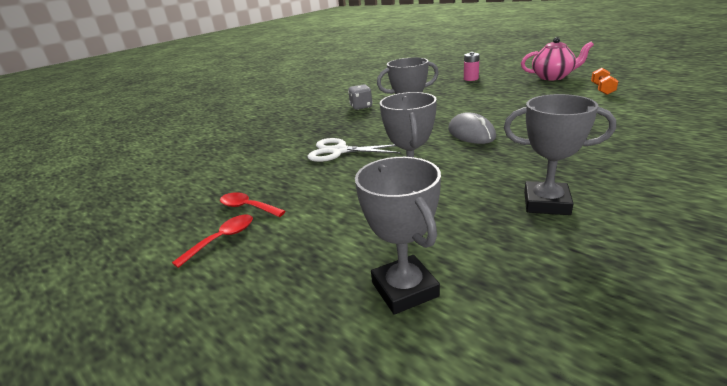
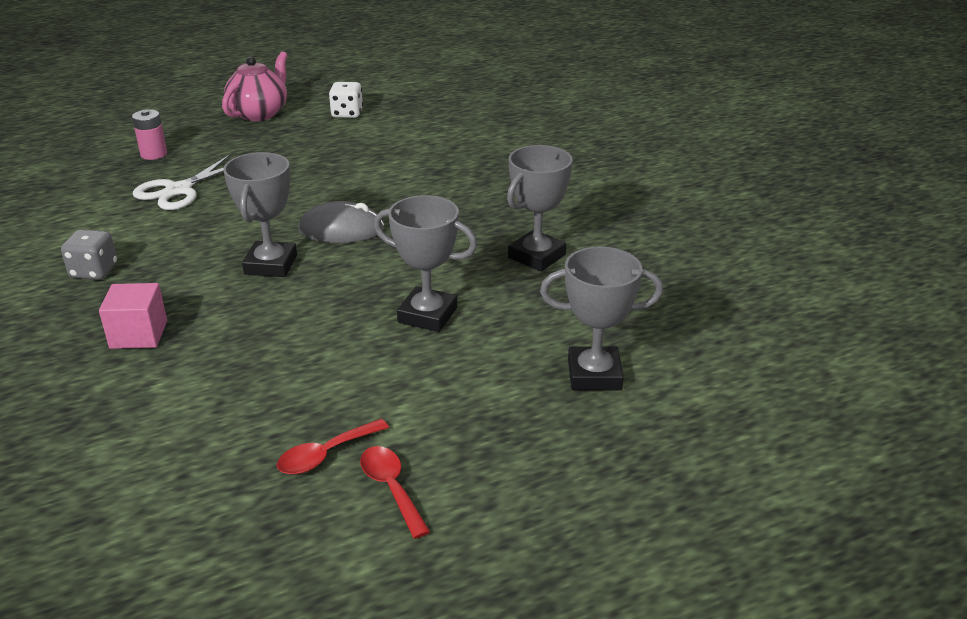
camera: 70 degrees left, 5 degrees up
white scissors [307,138,401,162] -> white scissors moved to [133,155,230,210]
orange dumbbell [591,68,618,95] -> white dice [329,82,363,118]
none -> pink cube [99,283,167,349]

